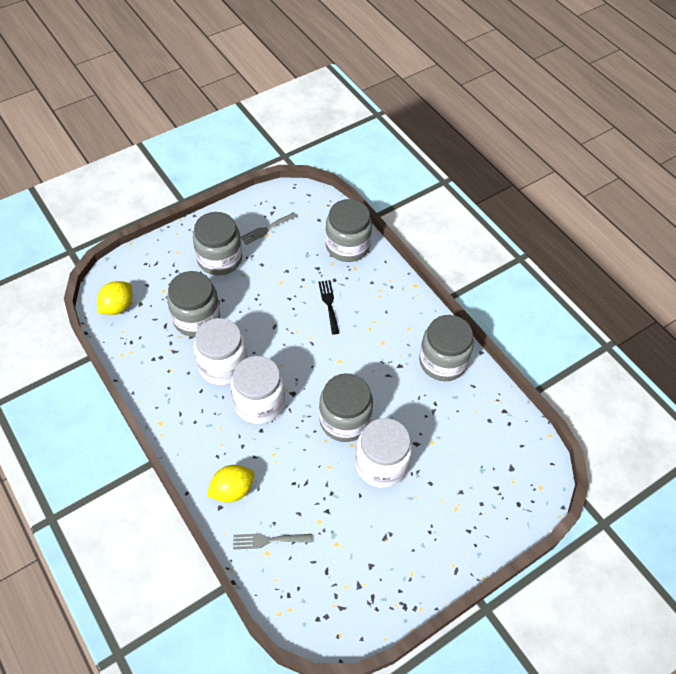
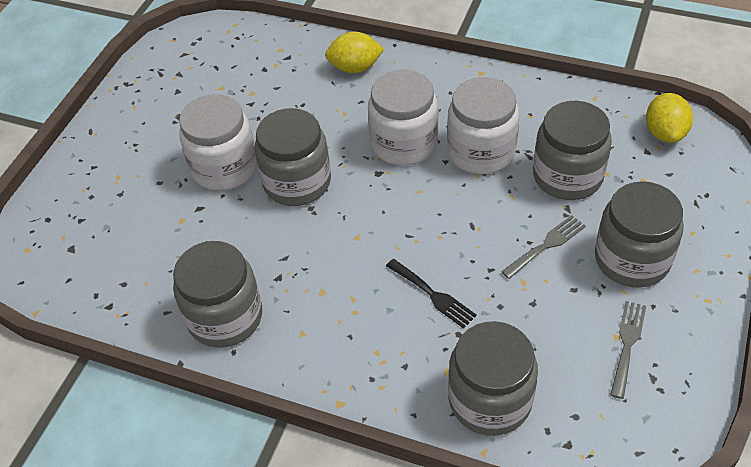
camera: 150 degrees right, 5 degrees down
yellow lemon [207,465,254,503] -> yellow lemon turned 60 degrees clockwise [325,32,384,73]
grey fork [233,533,312,549] -> grey fork moved to [501,215,586,279]

